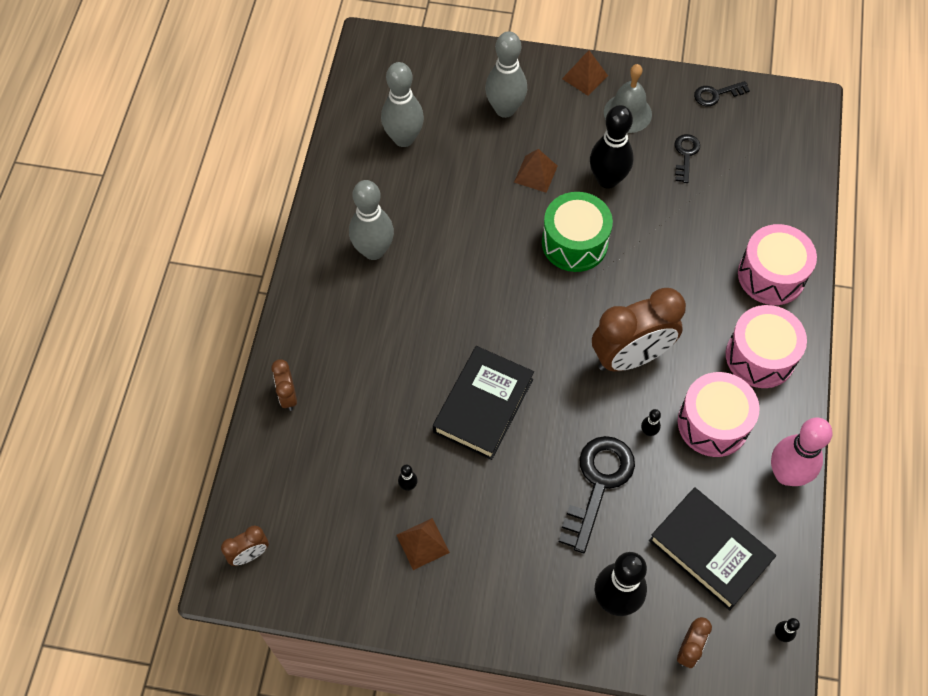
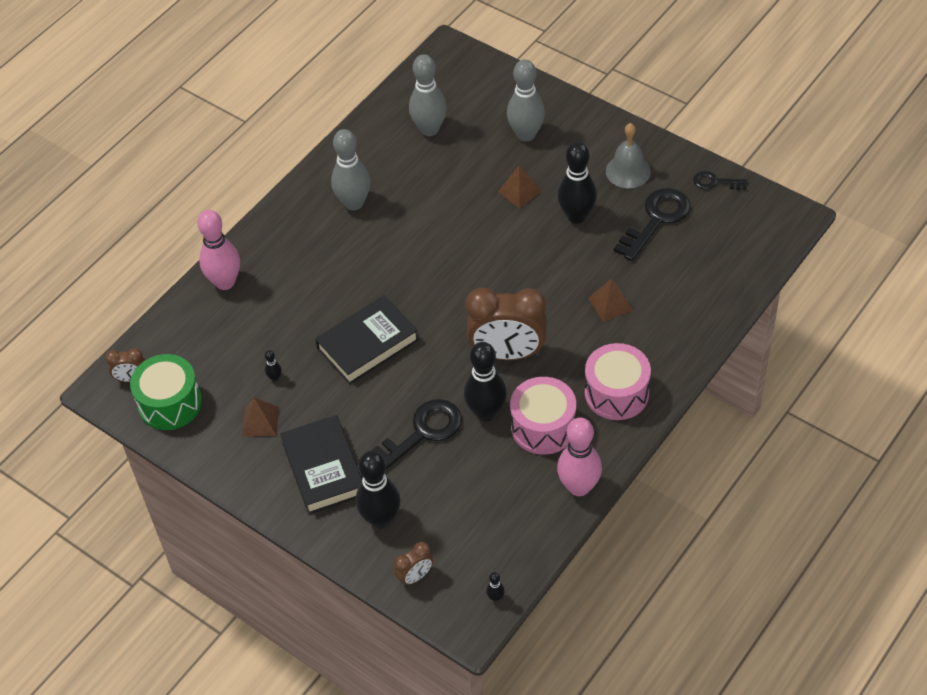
camera: 30 degrees right, 10 degrees down
brown clock [271,359,297,411] -> pink bowling pin [197,210,240,290]
green drum [542,192,613,272] -> green drum moved to [130,354,202,430]
brown pyramid [562,50,608,96] -> brown pyramid moved to [589,279,633,322]
black bowling pin [641,409,661,436] -> black bowling pin [464,342,507,421], size x2.49
black book [649,487,776,610] -> black book moved to [280,415,362,514]
black key [675,134,700,183] -> black key [614,188,691,261], size x1.88
pink drum [738,224,817,305] -> none

